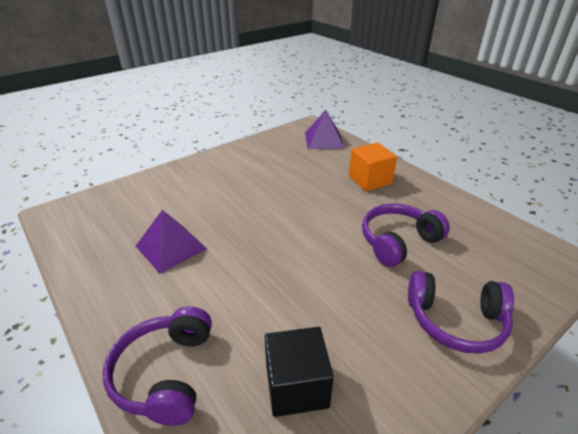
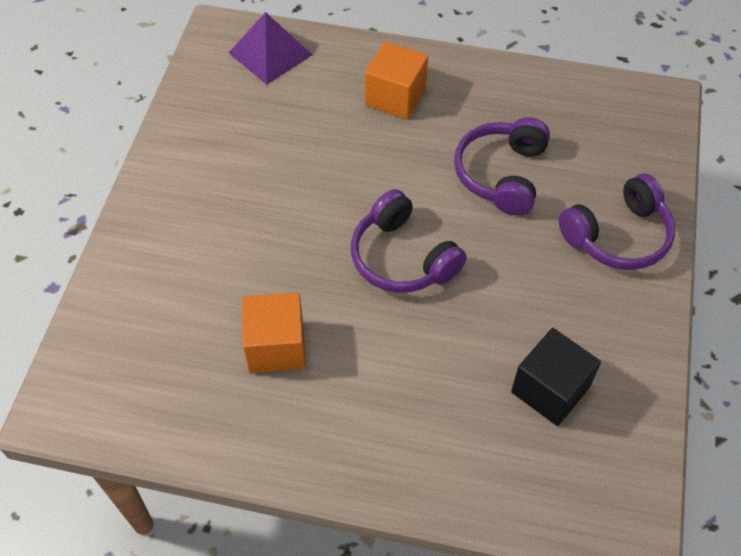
camera: 40 degrees left, 20 degrees up
purple headphones [103,306,212,426] -> purple headphones moved to [351,189,467,293]
purple pyramid [136,210,207,274] -> orange cube [242,292,306,373]

